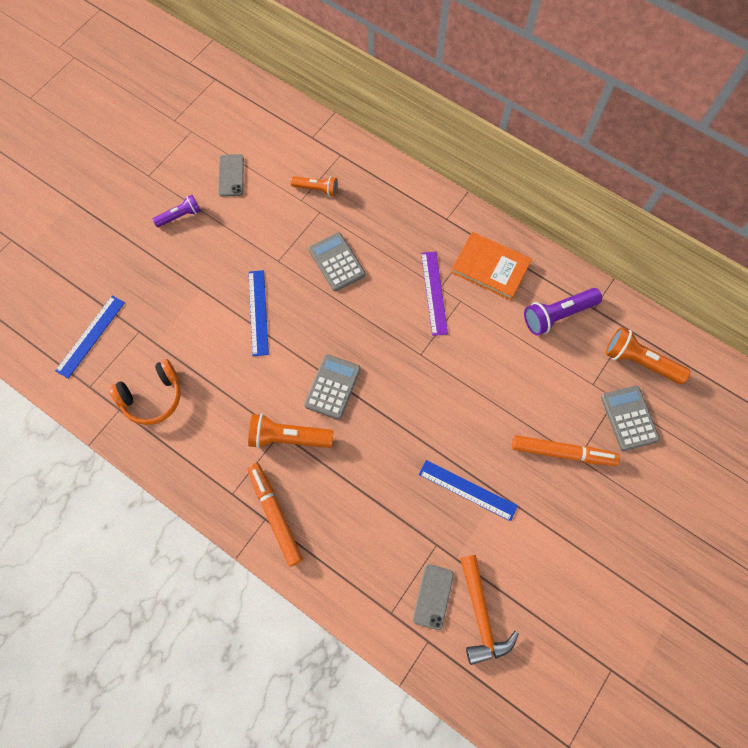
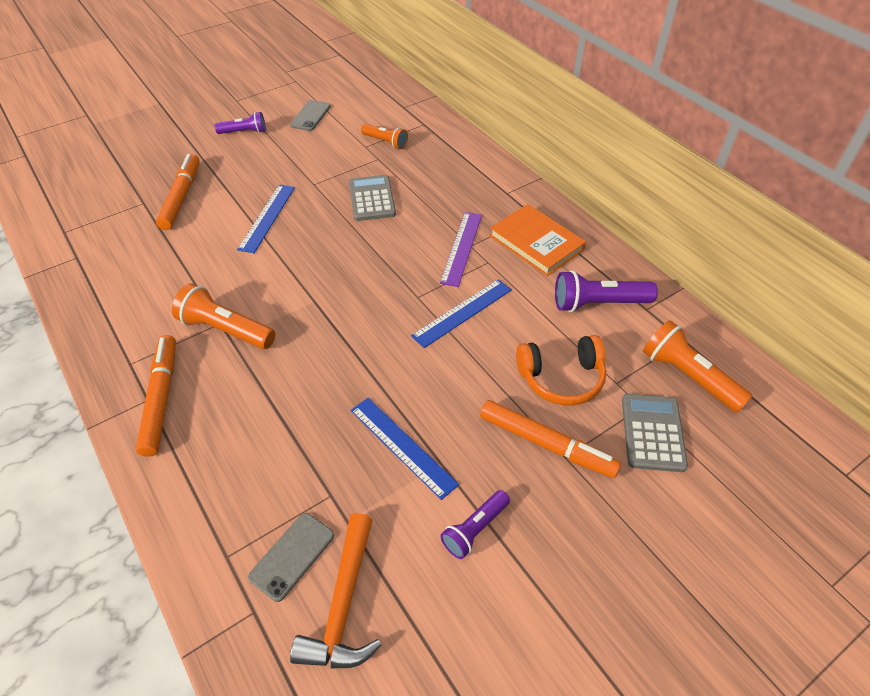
camera: 20 degrees right, 20 degrees down
blue ruler [55,296,125,379] -> blue ruler moved to [411,279,512,348]
orange headphones [109,359,181,425] -> orange headphones moved to [516,335,606,406]
grey calculator [304,354,361,420] -> none
none -> orange marker [156,154,200,230]
none -> purple flashlight [440,490,510,559]

